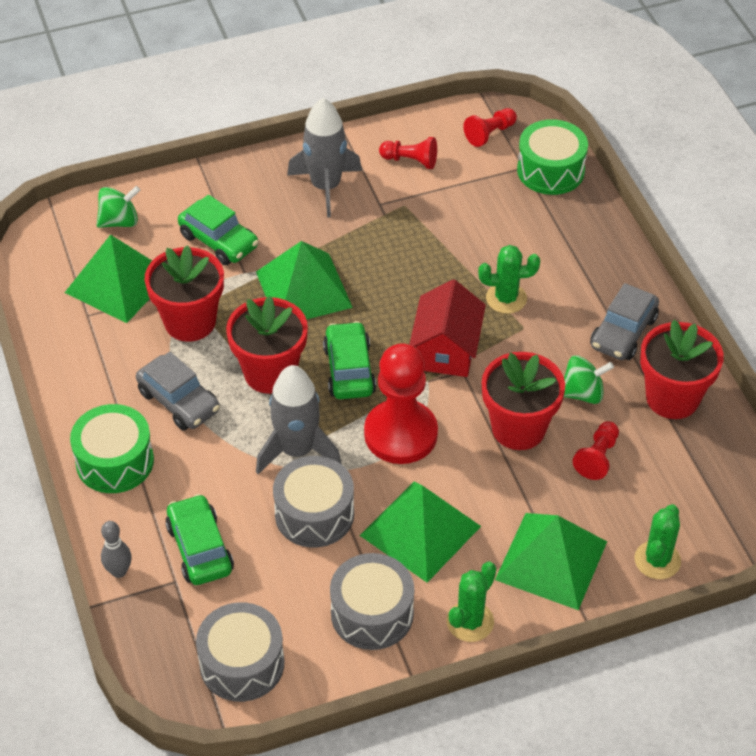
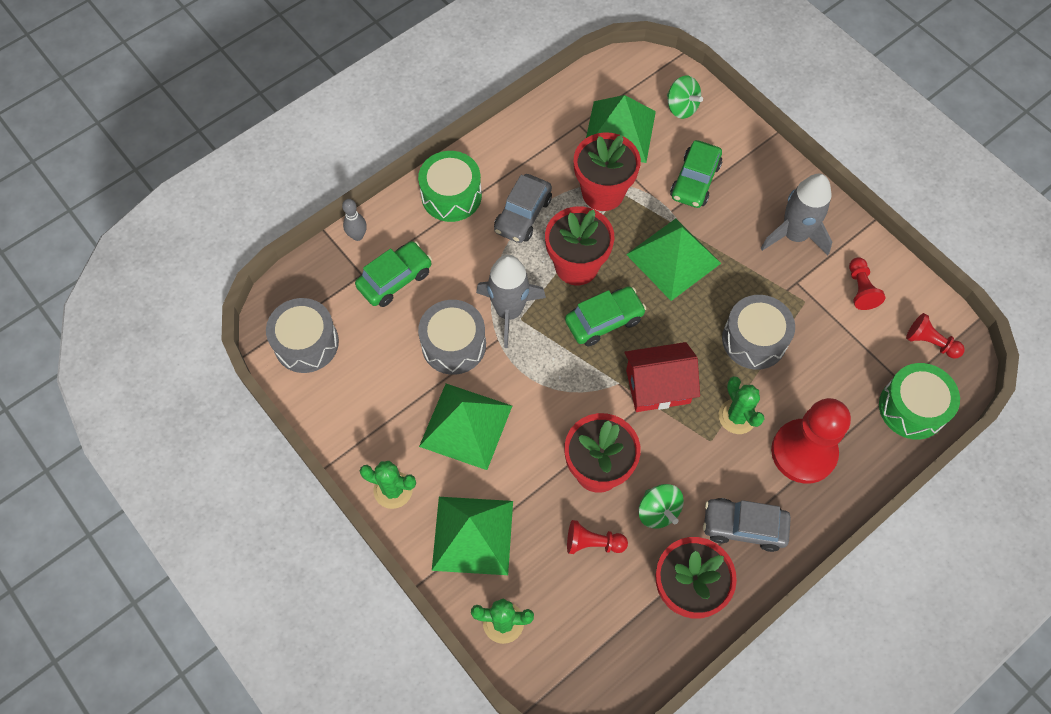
camera: 70 degrees right, 15 degrees up
grey drum [330,553,414,650] -> grey drum moved to [722,295,795,370]
red pawn [364,343,438,464] -> red pawn moved to [771,398,851,484]

